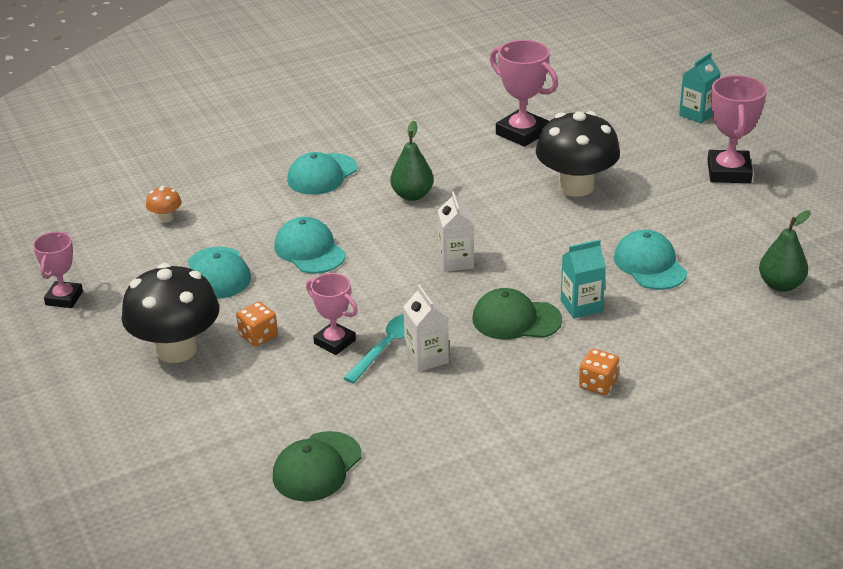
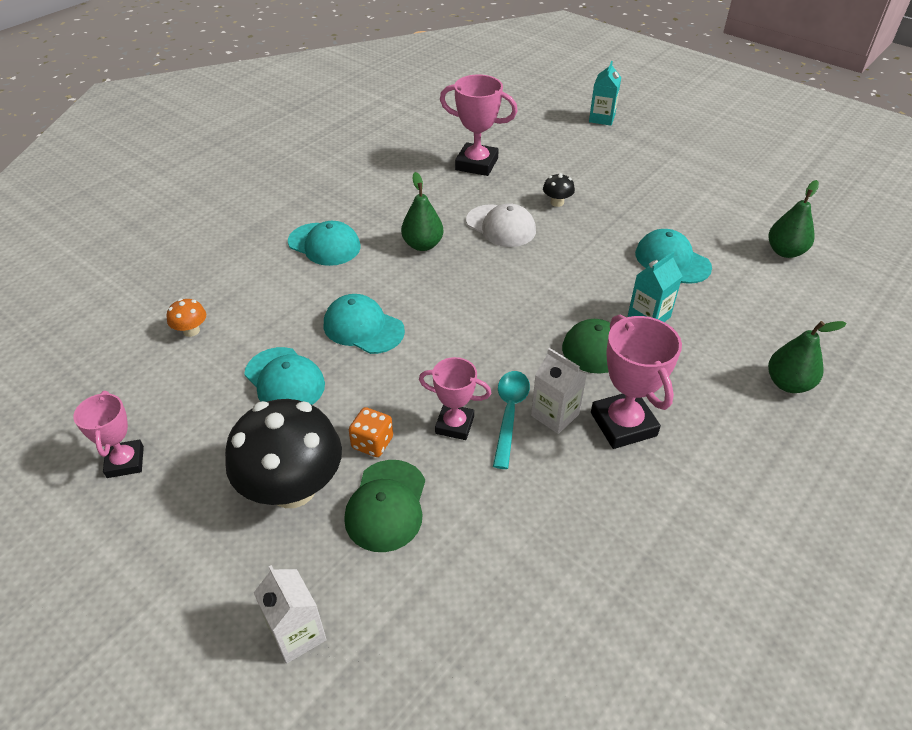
camera: 25 degrees left, 10 degrees up
green cap [273,431,362,502] -> green cap moved to [344,460,425,552]
turquoise cap [287,152,358,195] -> turquoise cap turned 75 degrees counterclockwise [288,221,361,266]
white carton [438,191,474,272] -> white carton moved to [254,565,327,664]
black mushroom [536,111,620,197] -> black mushroom [543,173,575,207], size x0.42
orange dice [579,349,619,395] -> none
pink trophy [707,75,767,183] -> pink trophy moved to [591,314,682,449]
none -> white cap [466,203,536,247]
none -> green pear [768,321,847,393]

